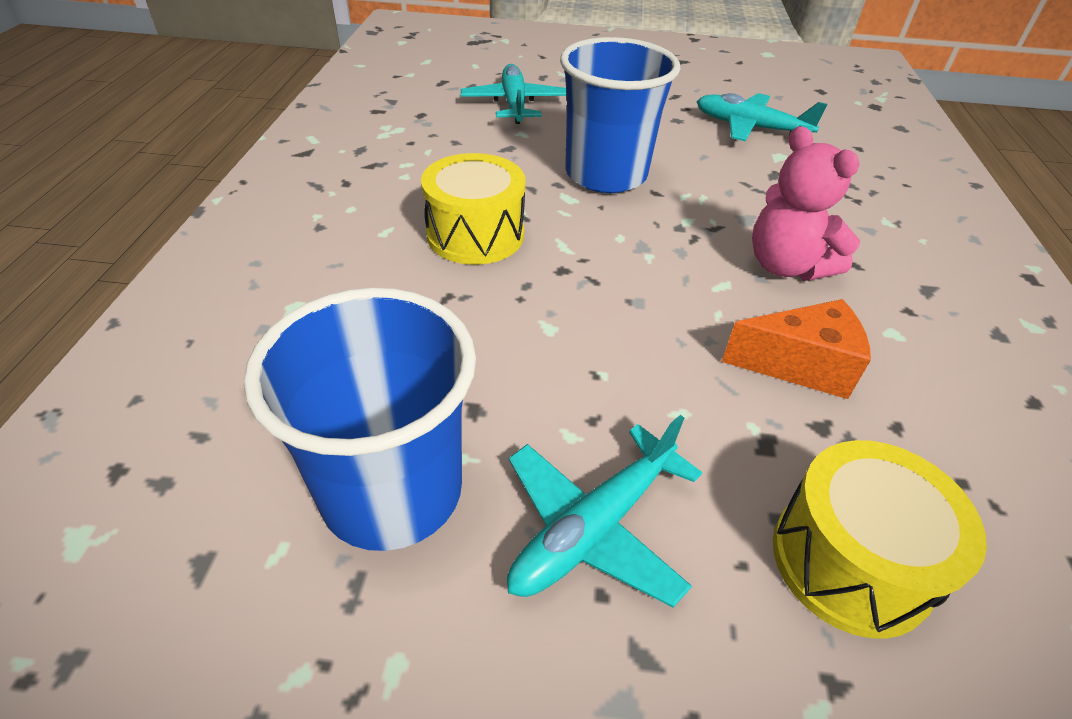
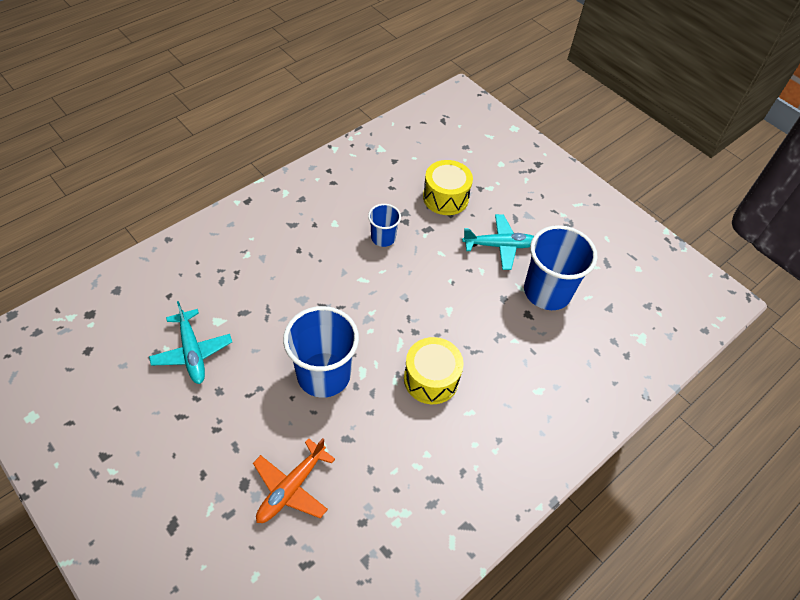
camera: 140 degrees left, 10 degrees up
turquoise plane [461,64,567,124] -> orange plane [253,438,335,523]
orange cheese [721,299,871,399] -> blue cup [368,204,401,247]
pink teddy bear [752,126,860,281] -> none

